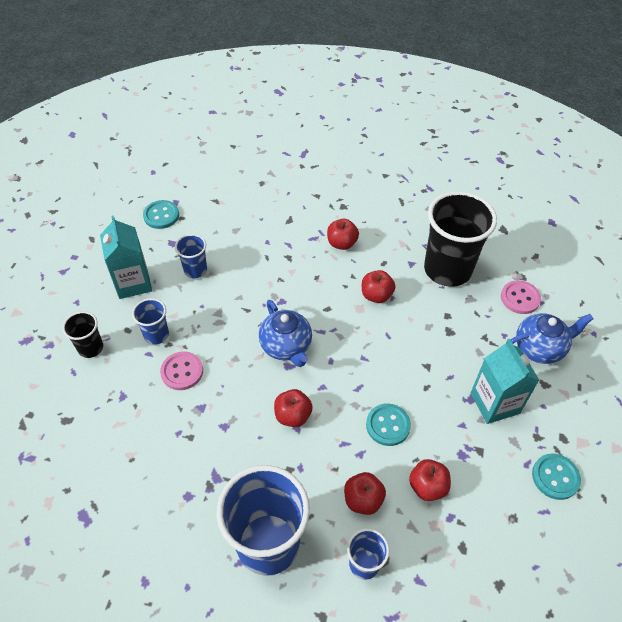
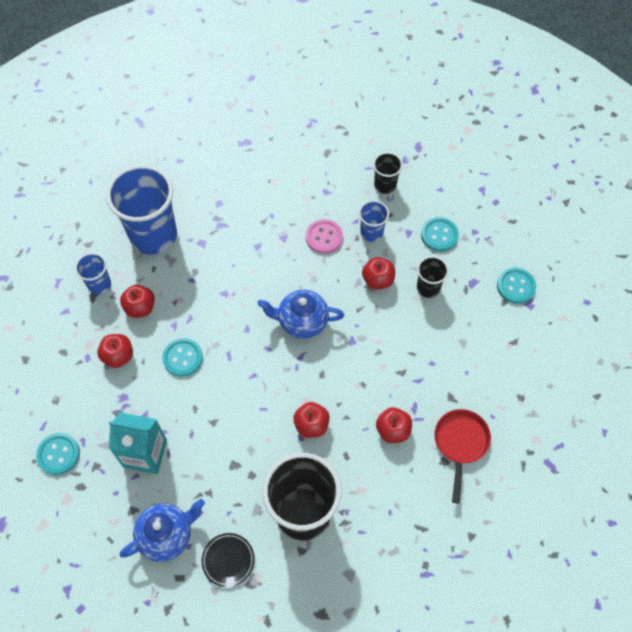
camera: 120 degrees right, 10 degrees up
turquoise carton [100,215,152,299] -> turquoise button [421,217,459,252]
blue cup [175,234,207,278] -> black cup [417,256,449,298]
red apple [274,389,313,427] -> red apple moved to [362,257,395,290]
pink button [501,280,541,314] -> black plate [202,533,255,587]
blue teapot [510,313,593,364] -> blue teapot turned 135 degrees counterclockwise [120,499,205,562]
none -> red pan [434,409,491,504]

